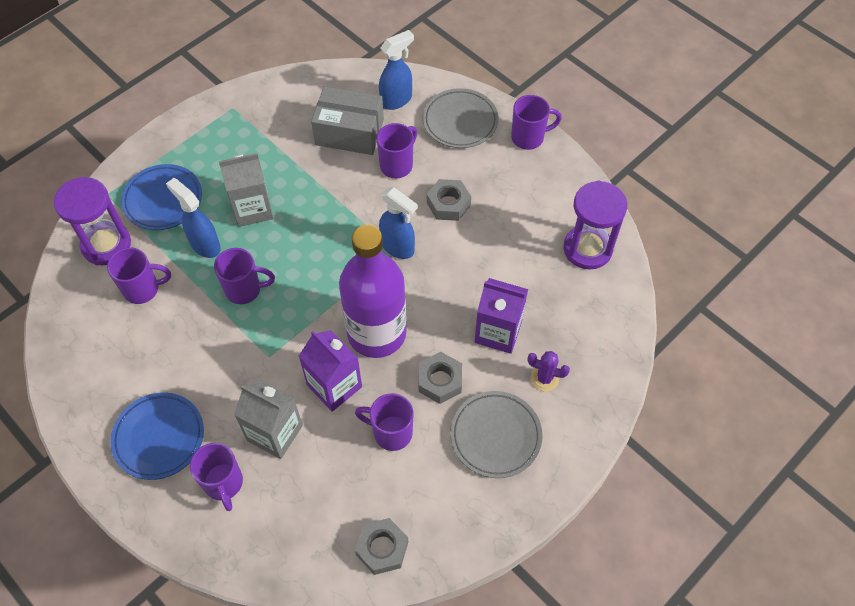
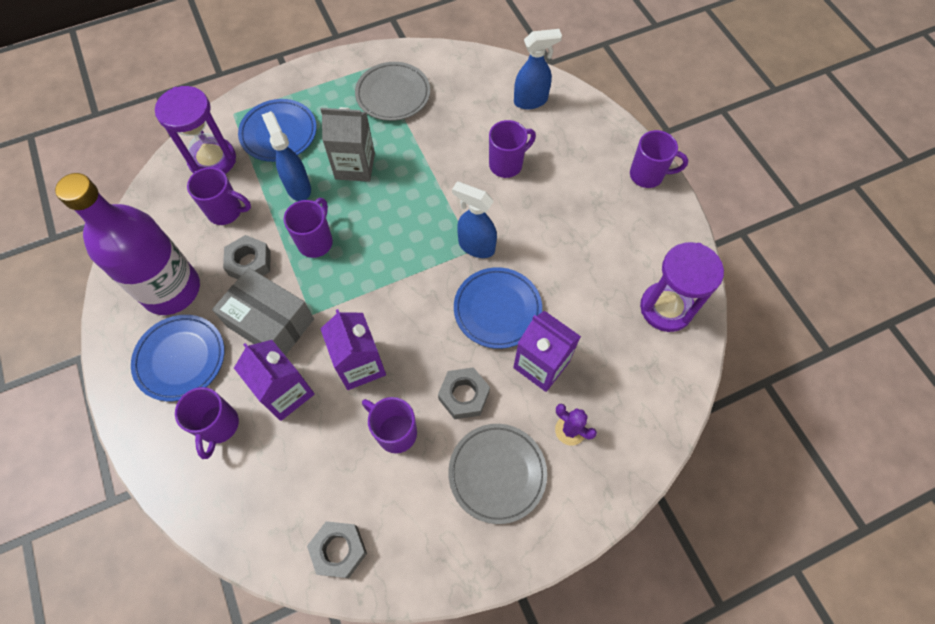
camera: 20 degrees right, 5 degrees up
purple mug [214,248,275,304] -> purple mug turned 90 degrees counterclockwise [284,198,333,258]
grey carton [234,380,303,459] -> purple carton [234,340,315,421]
grey box [311,86,384,155] -> grey box moved to [212,268,314,356]
purple bottle [339,225,407,358] -> purple bottle moved to [55,173,200,315]
blue spray bottle [379,187,418,259] -> blue spray bottle turned 150 degrees clockwise [452,182,497,258]
grey plate [423,88,499,148] -> grey plate moved to [355,62,430,121]
grey nut [427,179,471,221] -> grey nut moved to [223,235,271,279]
none -> blue plate [454,267,542,349]

